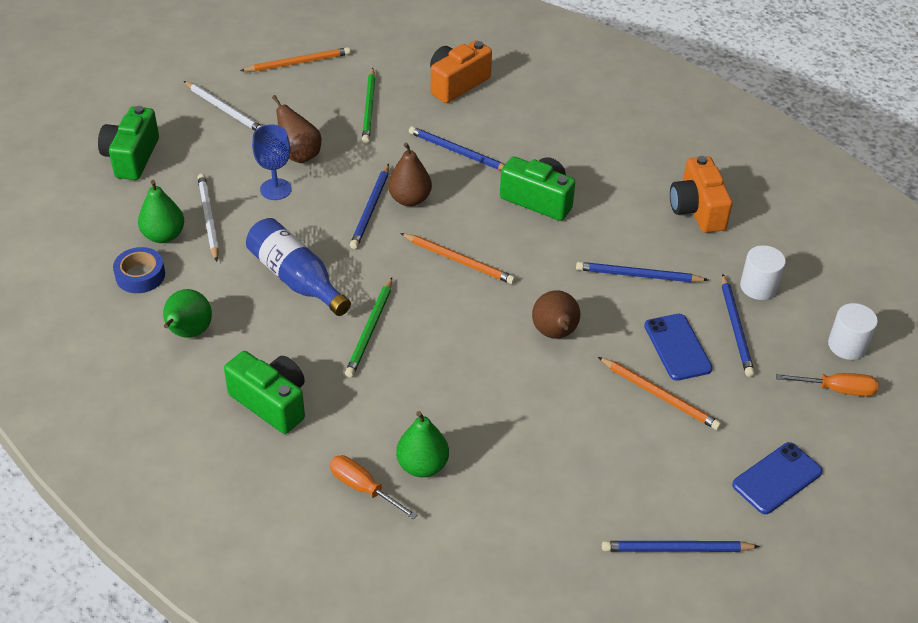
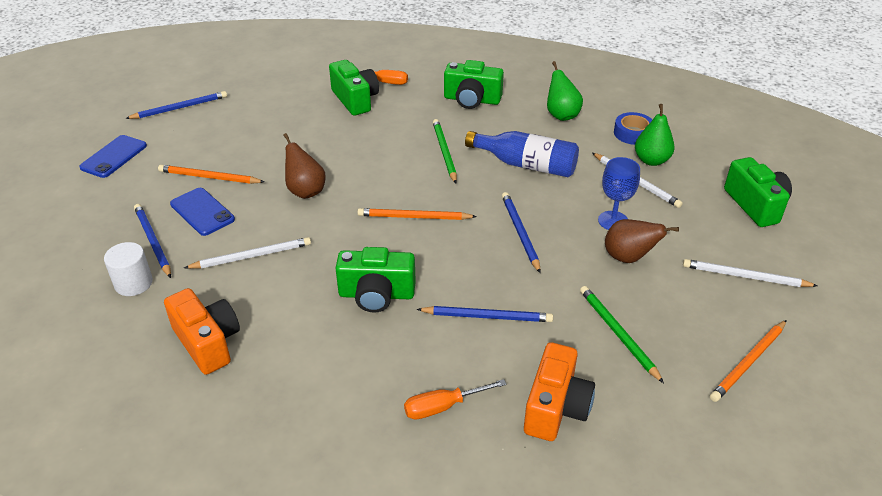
camera: 155 degrees right, 5 degrees down
brown pear [388,142,432,206] -> none
green pear [396,411,449,477] -> green camera [329,60,379,116]
blue pencil [576,262,708,282] -> white pencil [184,237,311,269]
orange screwdriver [776,373,878,396] -> orange screwdriver moved to [404,379,507,420]
white cylinder [828,303,878,360] -> none

